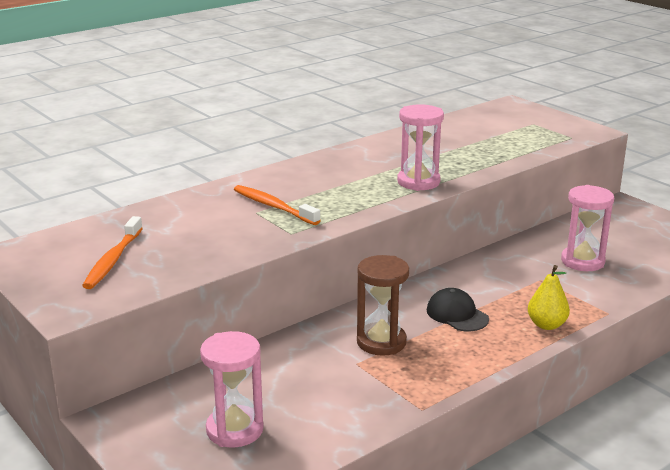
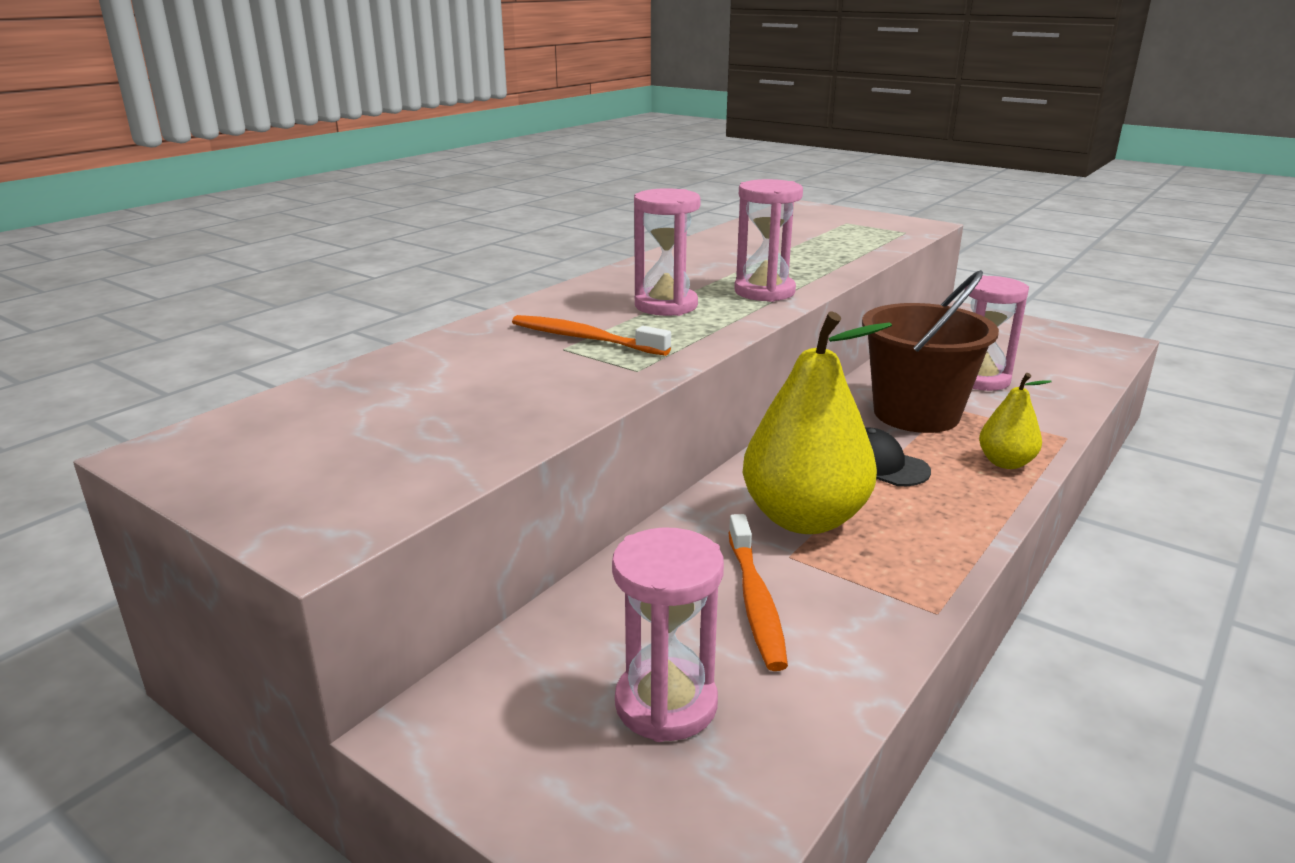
camera: 15 degrees left, 0 degrees up
orange toothbrush [82,216,143,289] -> orange toothbrush moved to [728,514,788,671]
brown hourglass [357,255,409,356] -> yellow pear [743,311,892,534]
none -> pink hourglass [634,188,701,316]
none -> brown bucket [862,270,999,433]

